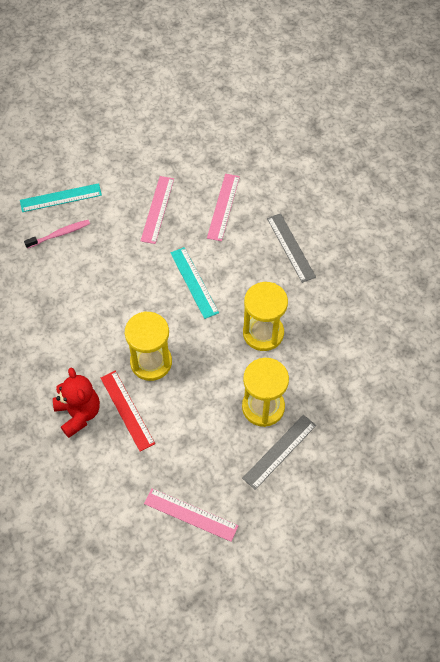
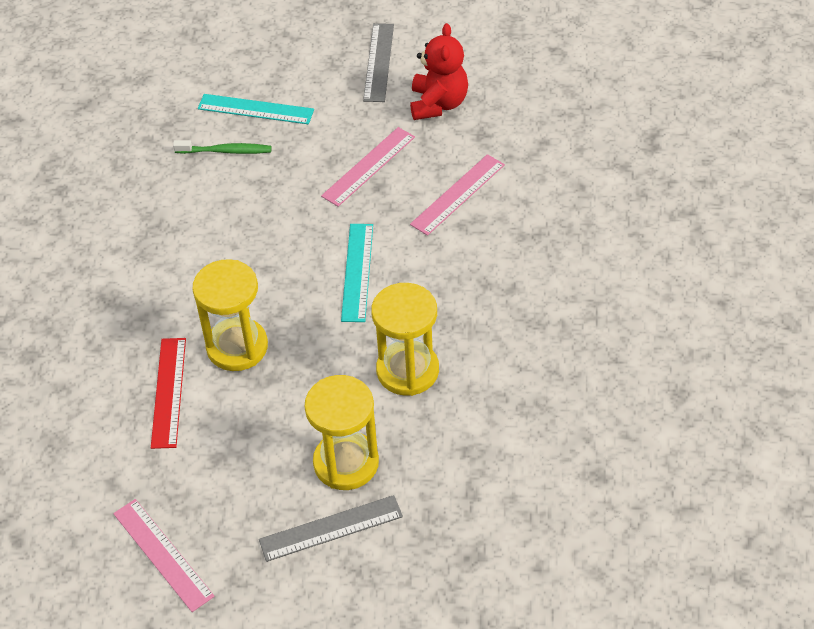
camera: 30 degrees right, 10 degrees down
pink toothbrush [24,220,90,249] -> green toothbrush [173,140,272,154]
red teddy bear [53,368,100,438] -> red teddy bear moved to [410,23,468,120]
grey ruler [267,213,316,283] -> grey ruler moved to [363,23,394,102]

